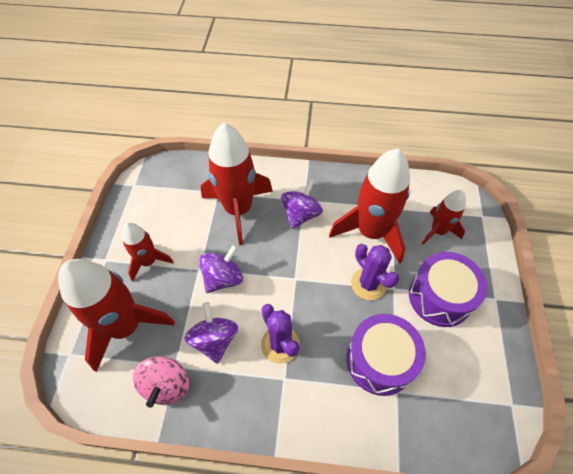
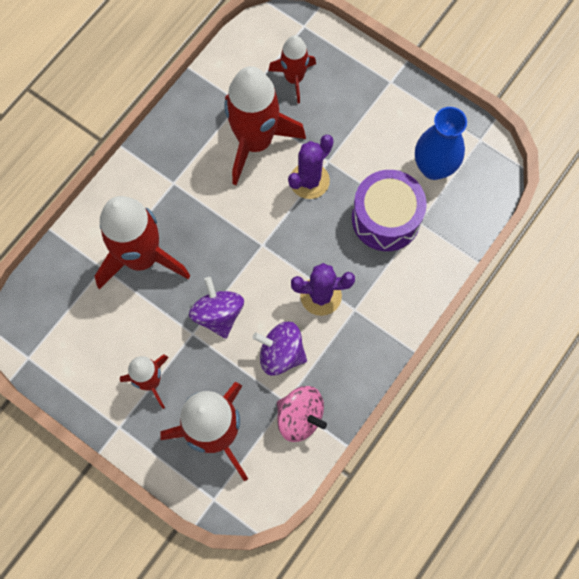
camera: 60 degrees left, 15 degrees up
purple spinning top [281,179,323,229] -> none
purple cactus [351,244,400,300] -> purple cactus turned 45 degrees counterclockwise [288,135,333,199]
purple drum [409,252,487,327] -> none
none -> blue vase [415,107,467,180]

